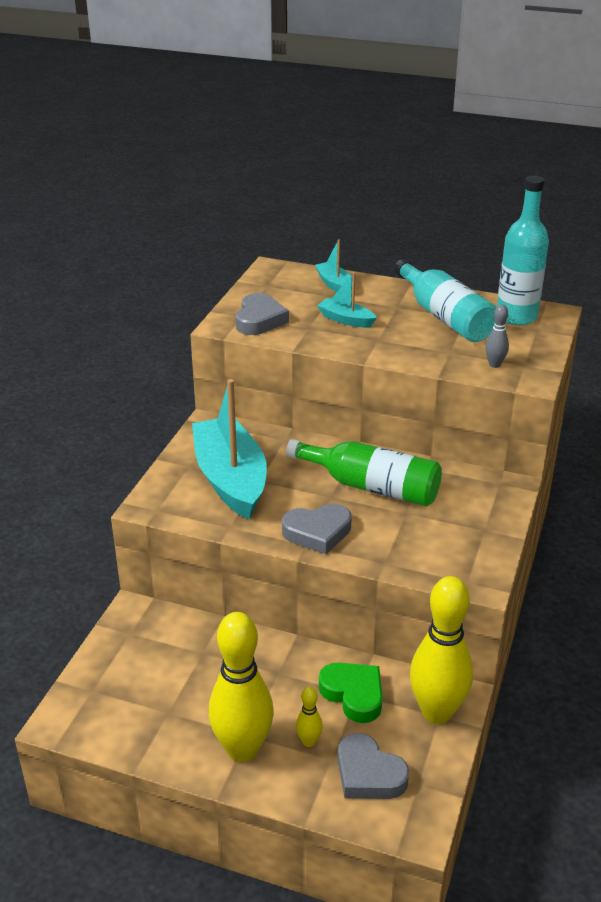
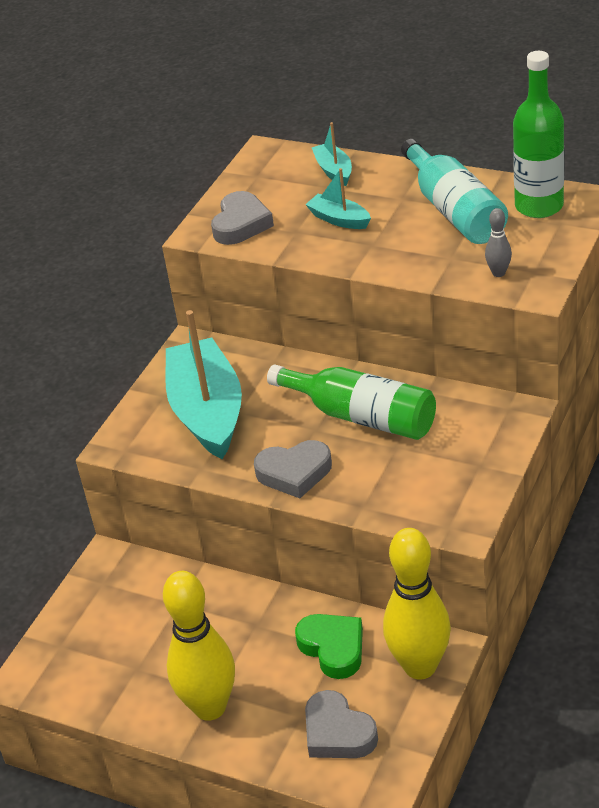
camera: 10 degrees right, 5 degrees up
yellow bowling pin [296,687,323,747] -> none
turquoise bottle [497,176,549,325] -> green bottle [513,51,564,218]

